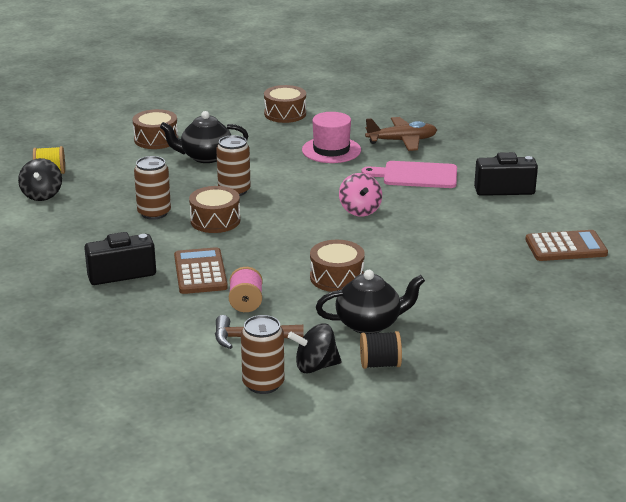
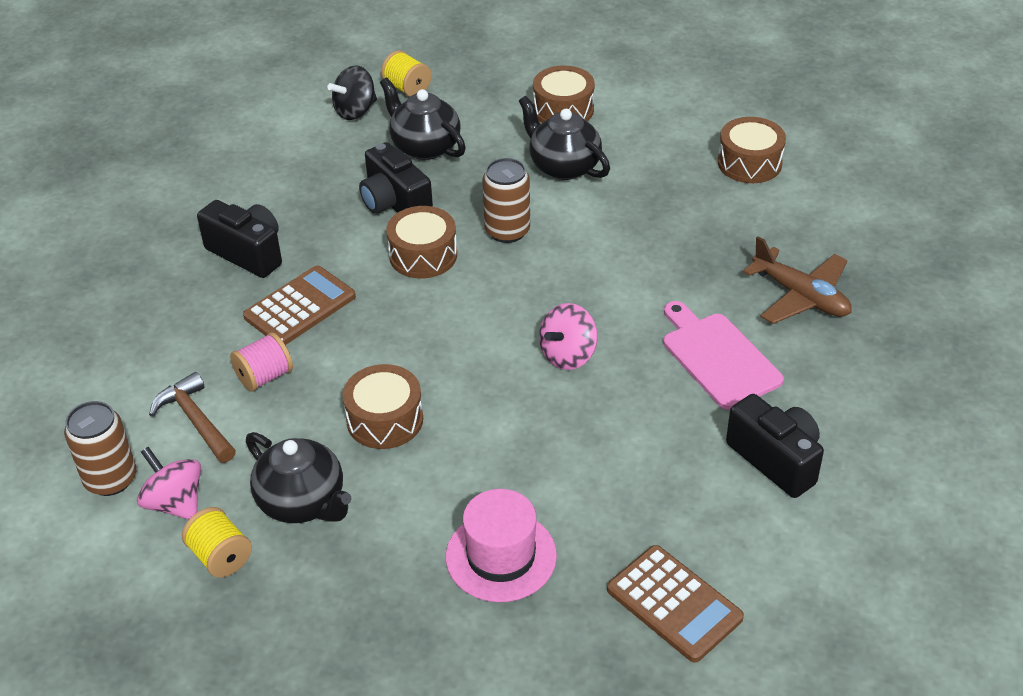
camera: 55 degrees right, 15 degrees up
brown can [134,156,171,220] -> black camera [359,142,433,214]
black spinning top [288,323,342,374] -> pink spinning top [137,447,201,520]
pink hat [302,112,361,163] -> pink hat moved to [446,489,557,602]
black spool [360,331,402,369] -> yellow spool [182,507,252,578]
none -> black teapot [380,77,466,160]

